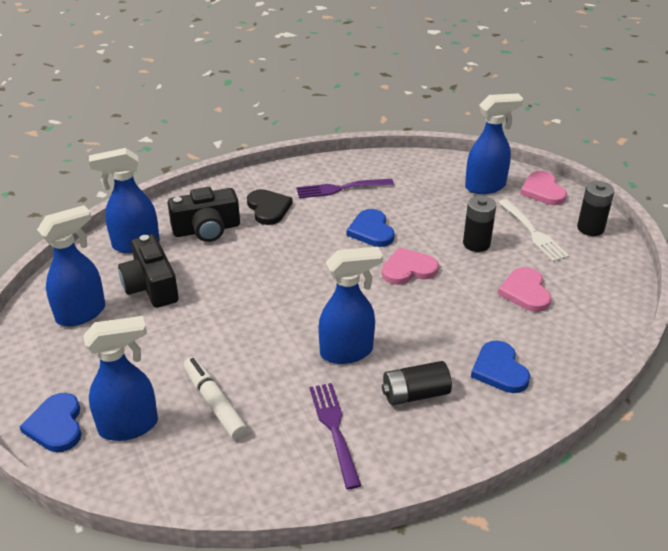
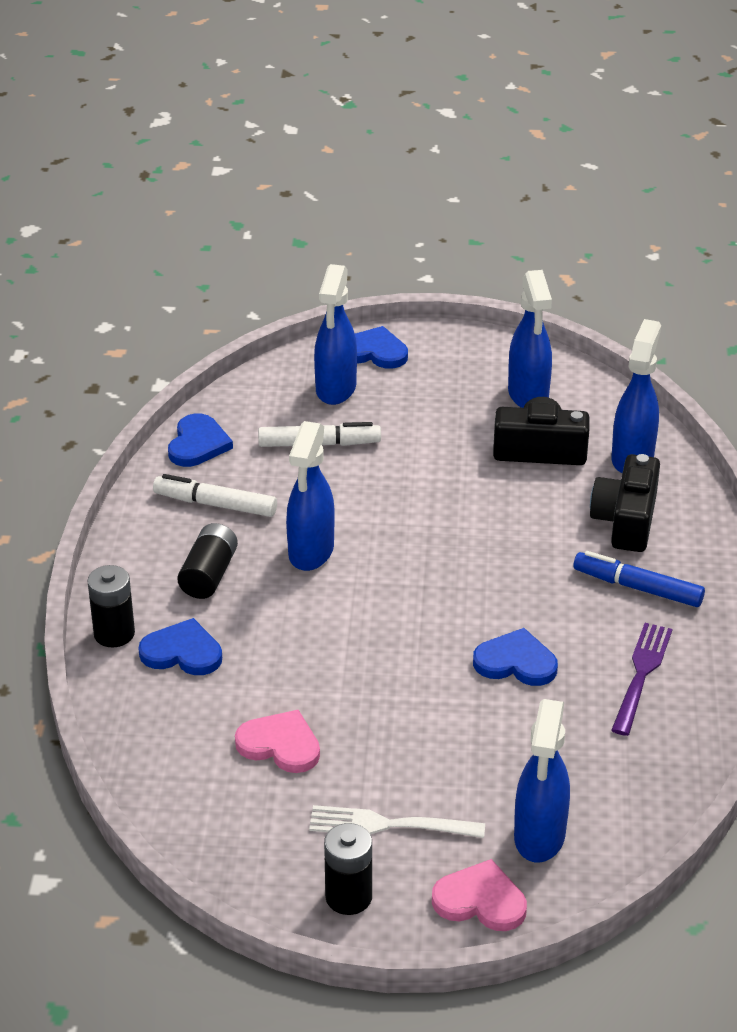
camera: 120 degrees right, 0 degrees up
black heart [247,189,293,225] -> blue marker [573,551,705,607]
purple fork [309,383,361,489] -> white marker [153,474,277,517]
pink heart [382,247,439,285] -> none
black battery [463,196,496,252] -> black battery moved to [87,565,135,647]
none -> blue heart [168,413,233,467]

